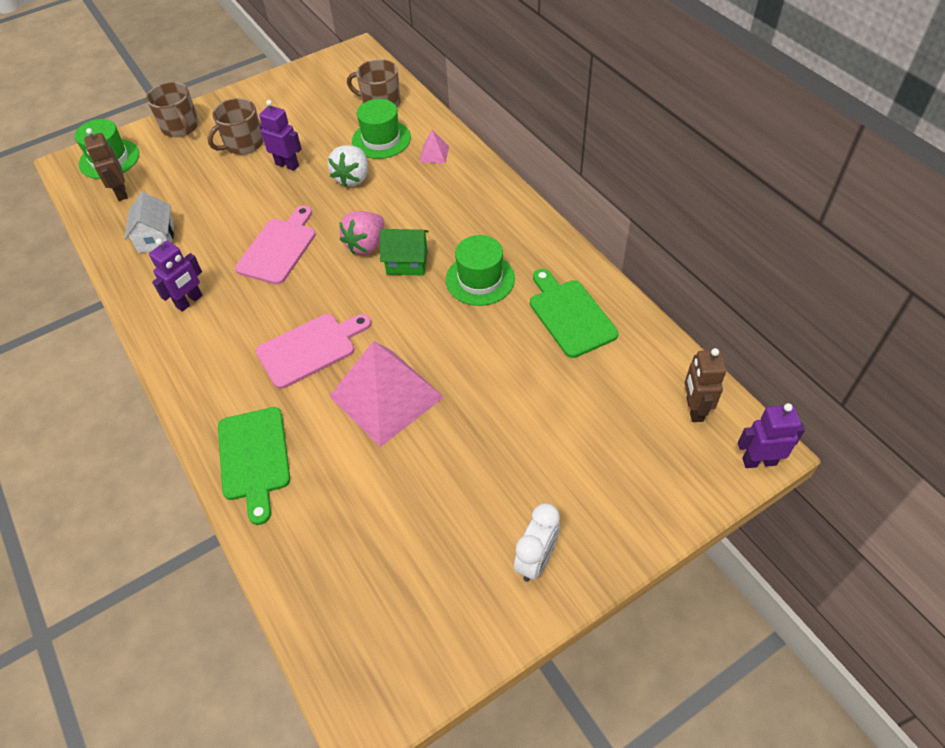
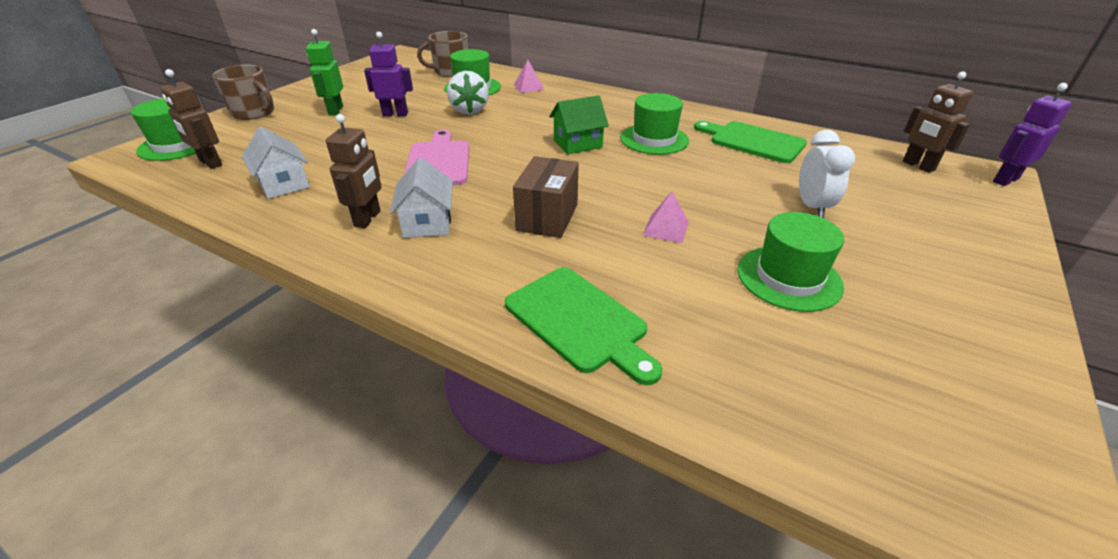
camera: 30 degrees left, 15 degrees down
purple robot [149,238,202,312] -> brown robot [326,114,382,228]
brown mug [208,98,264,155] -> green robot [306,29,343,116]
pink cutting board [256,314,371,389] -> brown box [513,156,579,238]
pink pyramid [329,341,444,447] -> pink pyramid [643,191,689,243], size x0.41
pink strawberry [339,211,384,255] -> none
white clock [514,503,560,582] -> white clock moved to [799,130,855,218]
none -> white house [390,158,453,238]
none -> green hat [737,212,844,312]

